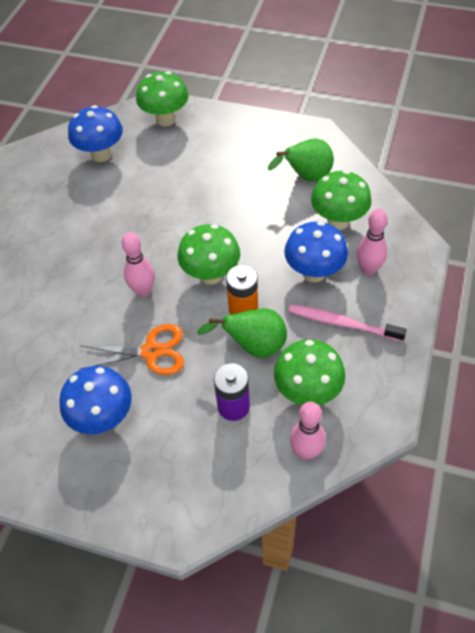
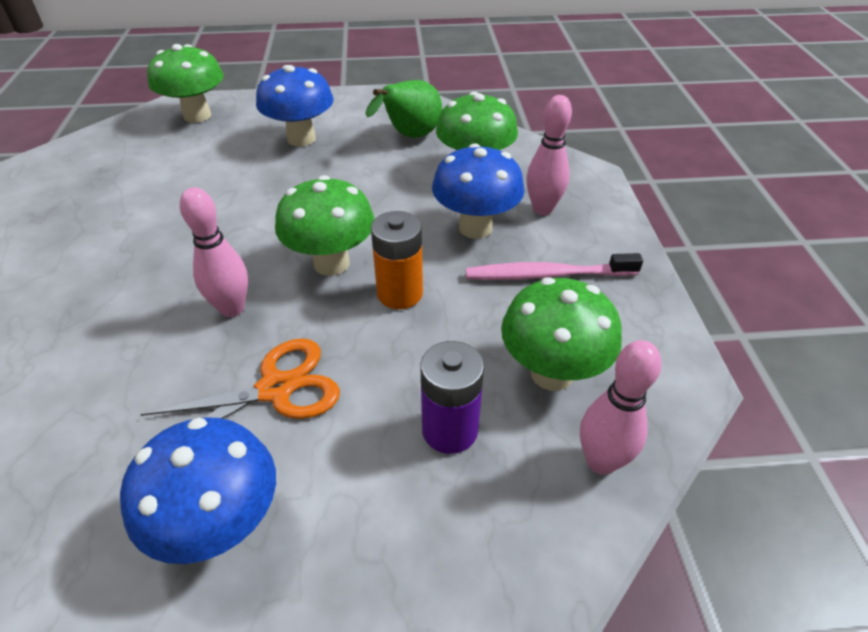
camera: 25 degrees left, 10 degrees down
blue mushroom [68,105,123,162] -> blue mushroom moved to [256,65,333,147]
green pear [197,308,287,358] -> none

